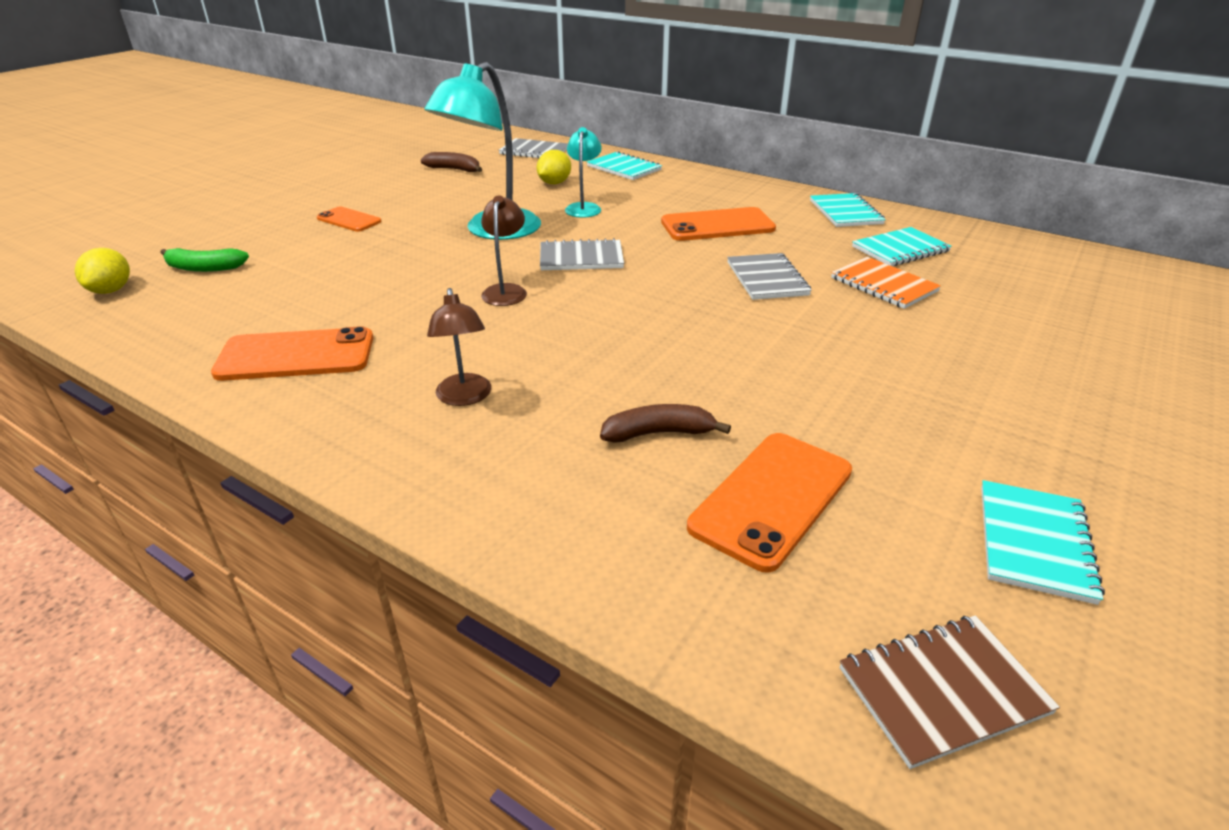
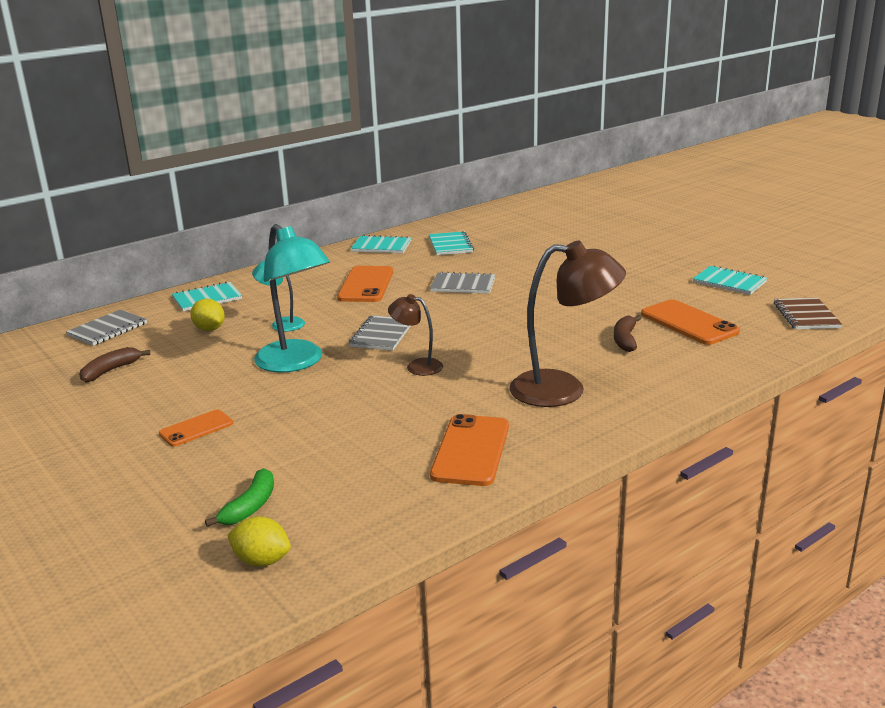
camera: 70 degrees left, 10 degrees down
brown lamp [427,288,491,406] -> brown lamp [509,241,626,407], size x1.92
orange notebook [831,257,941,309] -> none

